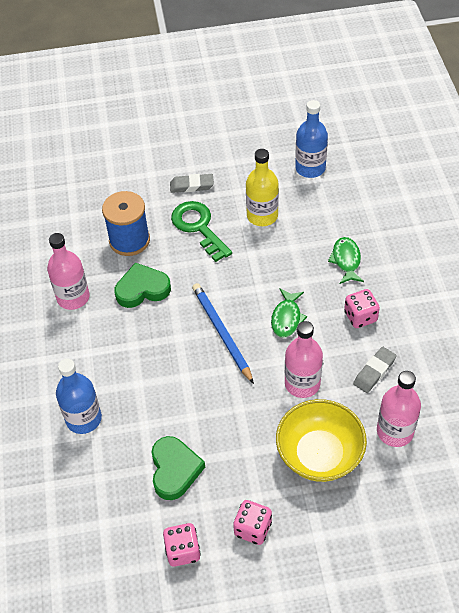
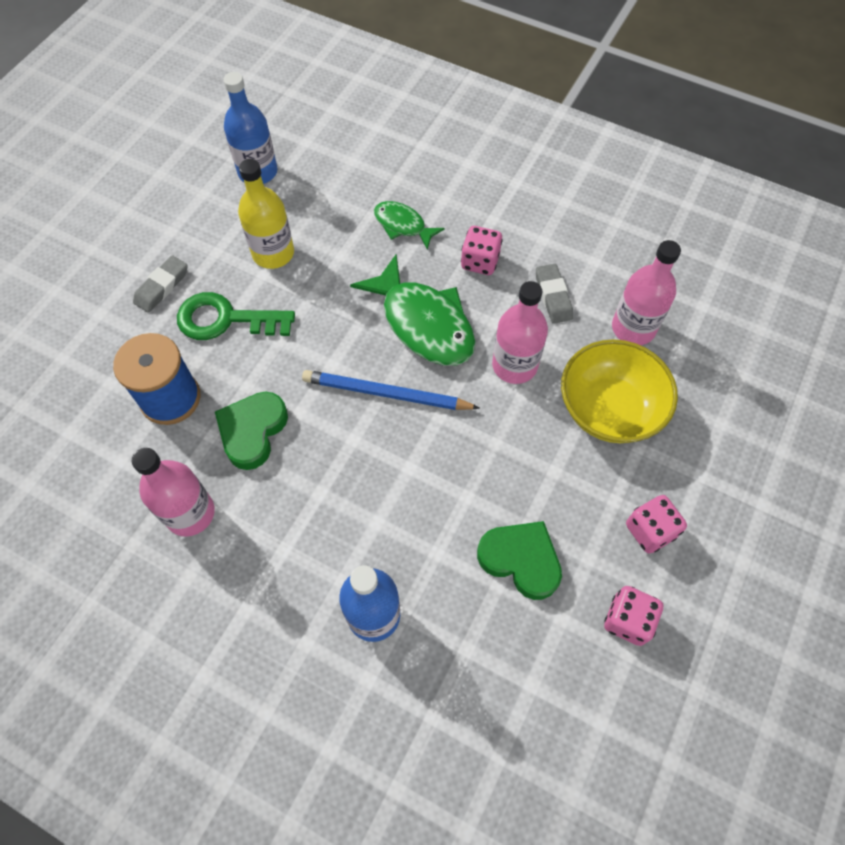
camera: 55 degrees left, 10 degrees up
green fish [271,289,307,338] -> green fish [350,254,476,366], size x1.84

